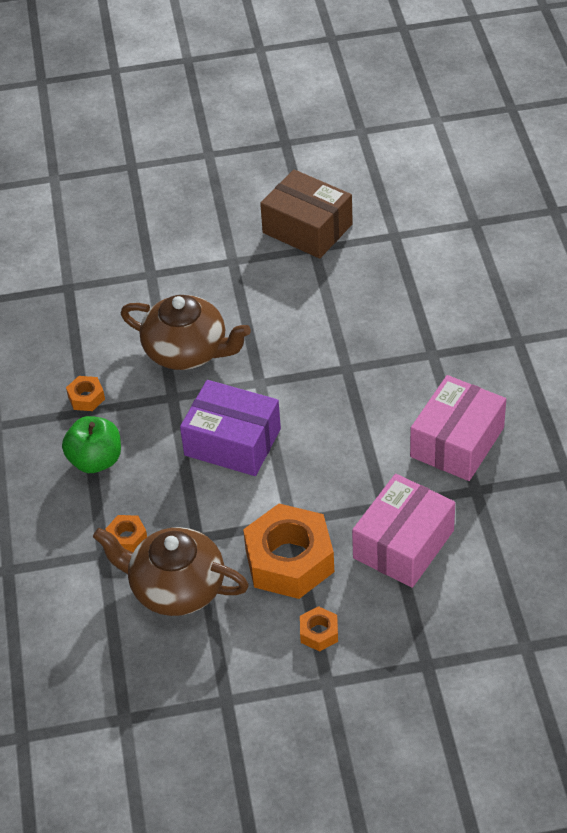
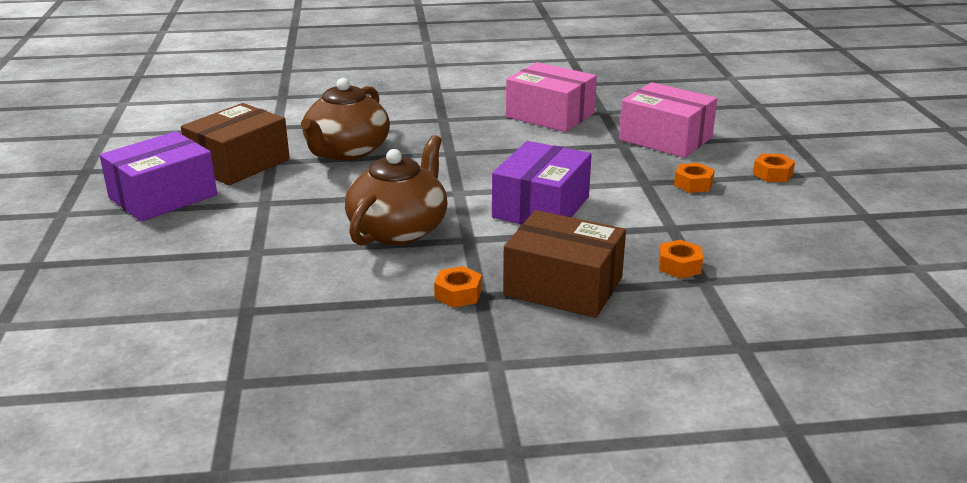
camera: 90 degrees left, 20 degrees down
green apple [62,416,121,473] -> brown box [503,210,626,318]
brown teapot [93,527,249,616] -> brown teapot moved to [301,78,390,161]
orange nut [243,504,334,599] -> orange nut [674,163,715,193], size x0.44
none -> purple box [100,131,217,222]

